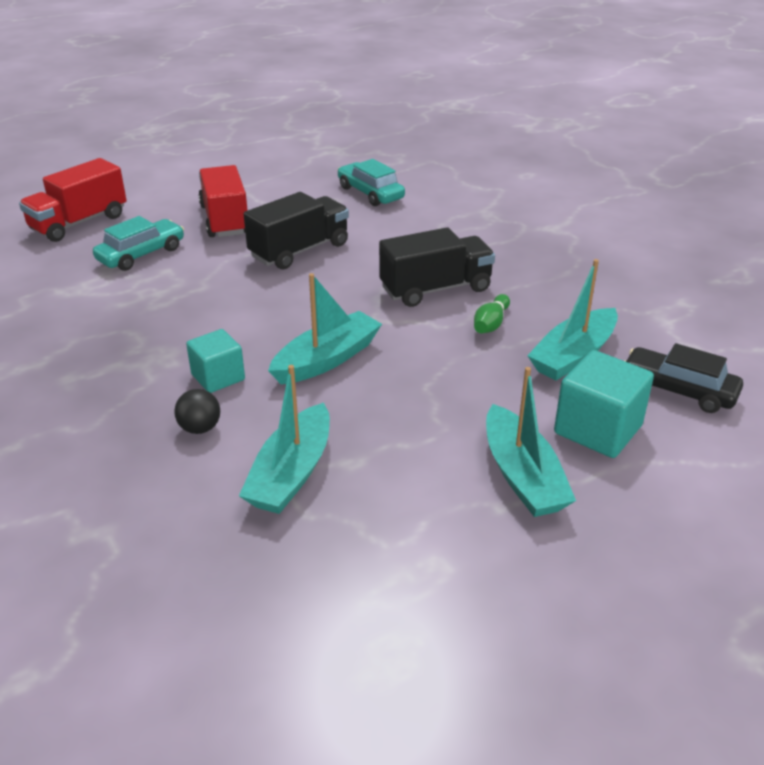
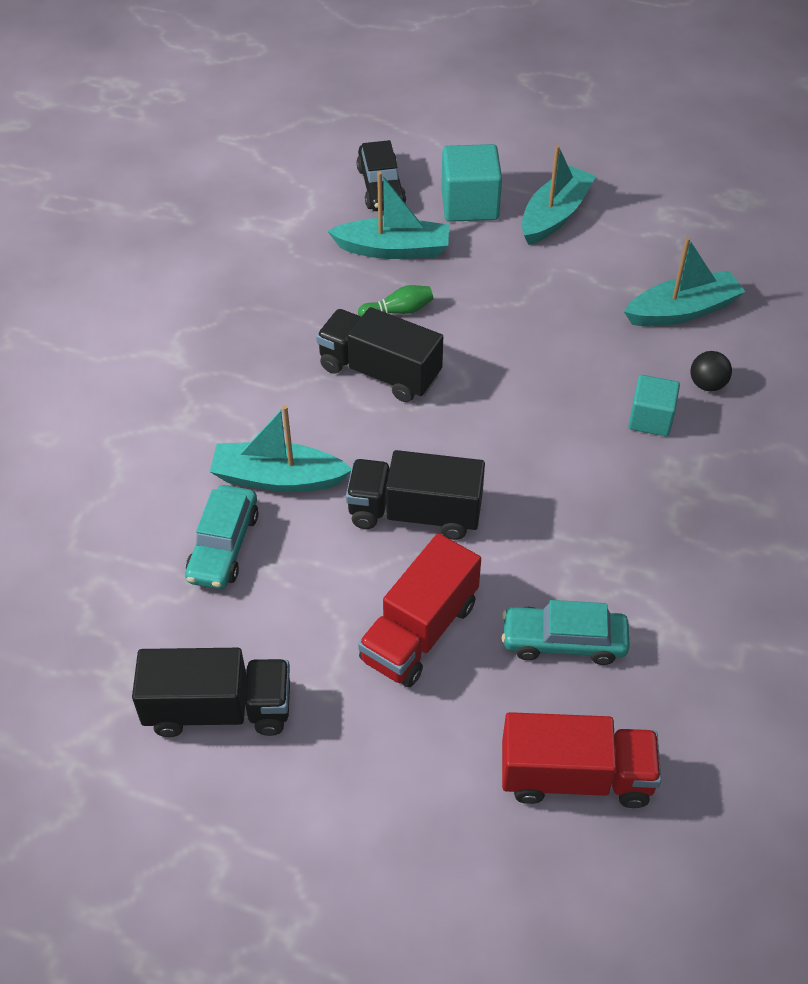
camera: 130 degrees left, 15 degrees up
turquoise boat [268,273,382,384] -> turquoise boat moved to [210,405,352,492]
none -> black truck [132,648,290,737]

